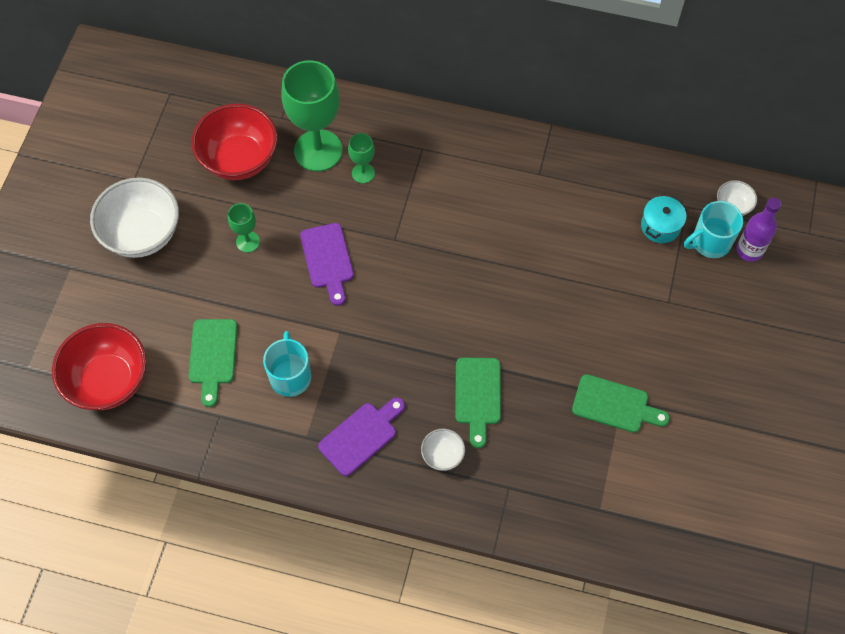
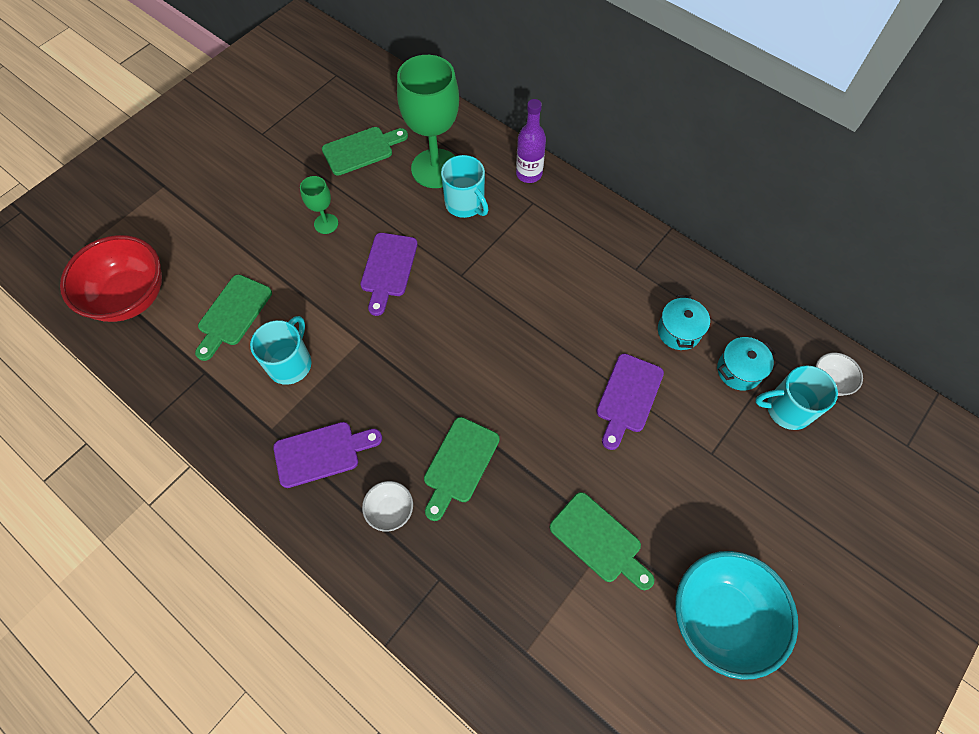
camera: 25 degrees right, 0 degrees up
white bowl [90,177,179,258] -> none
red bowl [191,104,277,180] -> green cutting board [322,127,408,176]
green goblet [348,133,375,183] -> turquoise mug [441,155,489,218]
purple bottle [736,198,781,262] -> purple bottle moved to [516,99,546,183]
none -> purple cutting board [596,353,664,450]
none -> turquoise pot [658,295,710,350]
none -> turquoise bowl [675,551,798,680]

